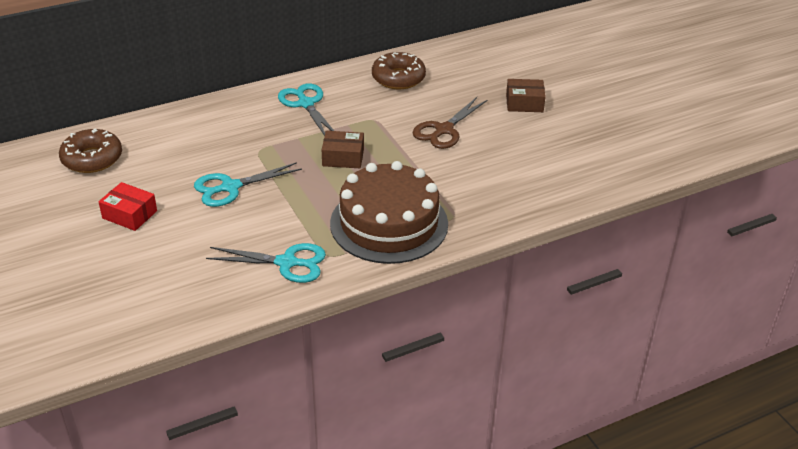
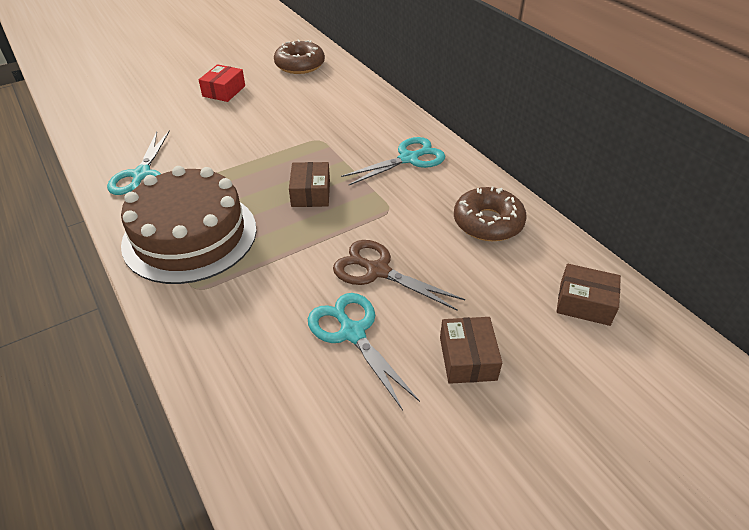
camera: 85 degrees right, 5 degrees up
turquoise scissors [194,162,302,207] -> turquoise scissors moved to [308,293,420,410]
none -> brown box [556,264,621,326]

